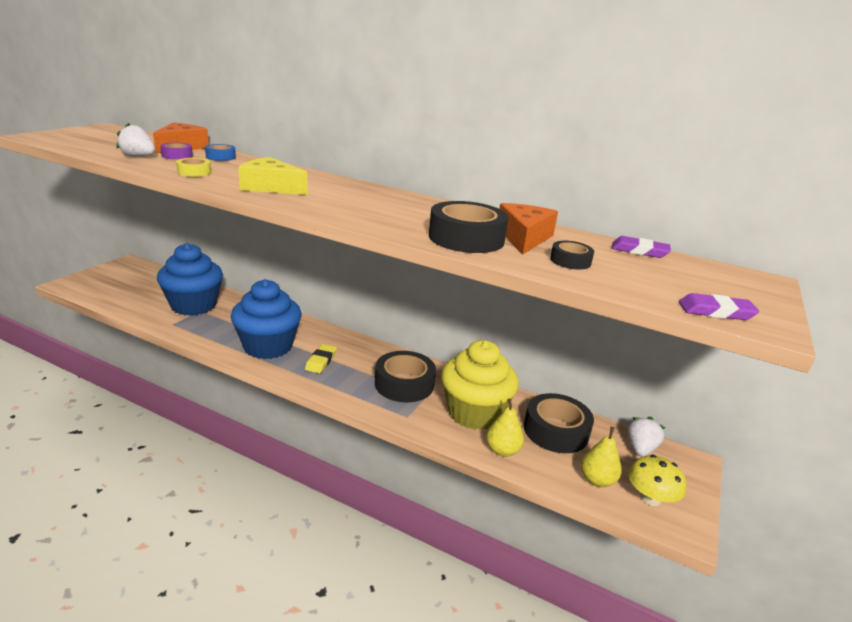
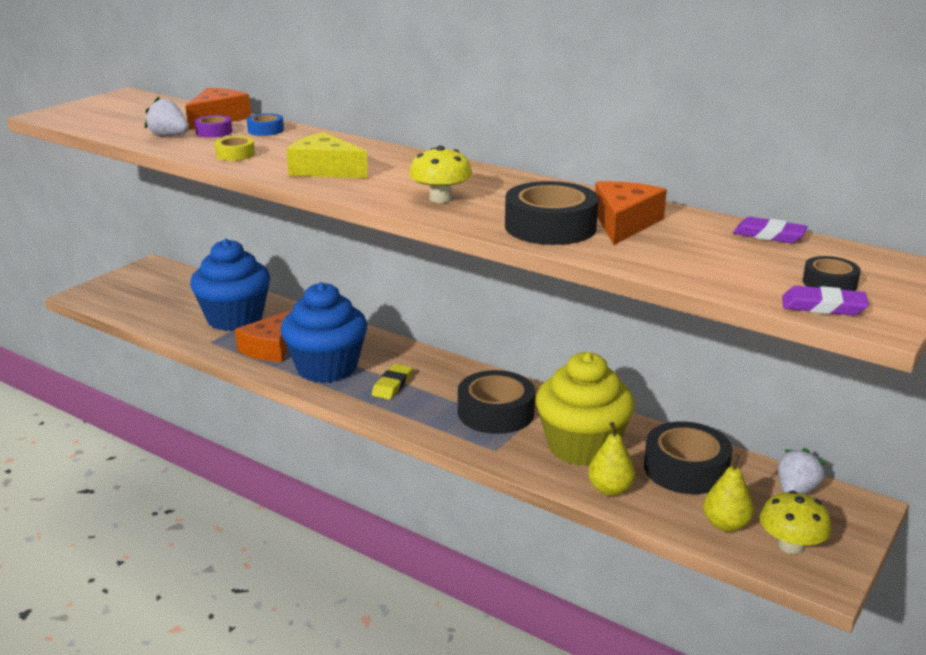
camera: 10 degrees right, 0 degrees up
black tape [550,241,594,269] -> black tape moved to [803,256,860,291]
none -> orange cheese [235,310,293,362]
none -> yellow mushroom [409,145,472,203]

